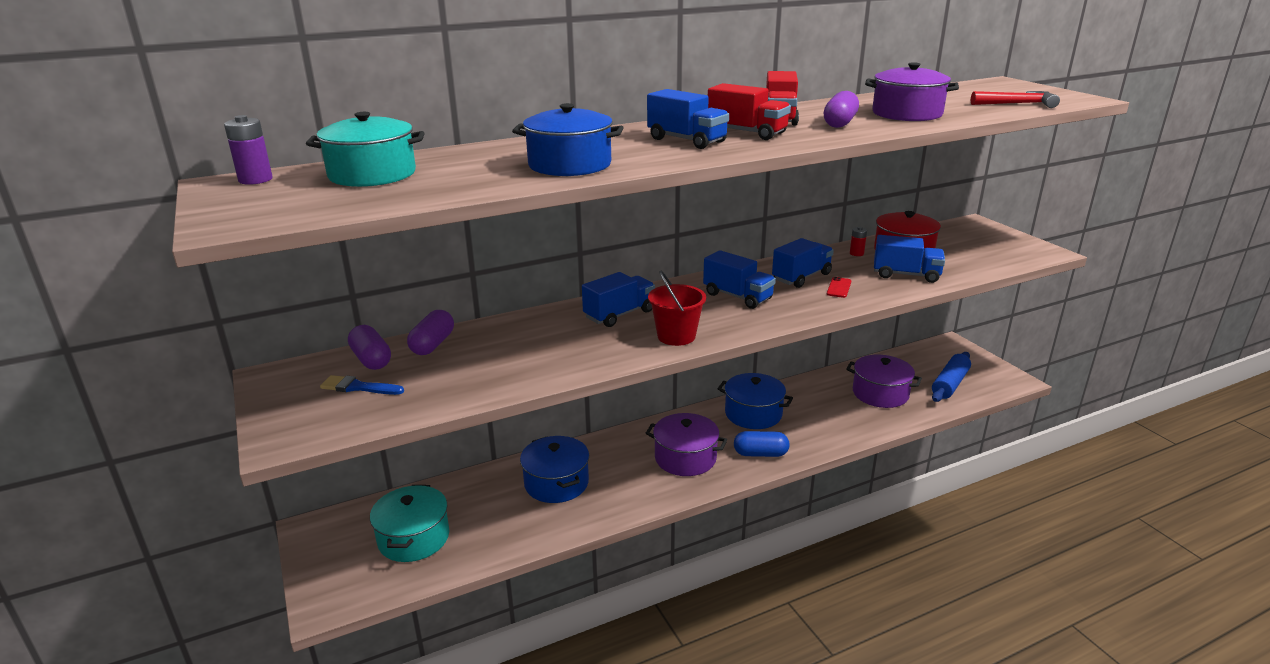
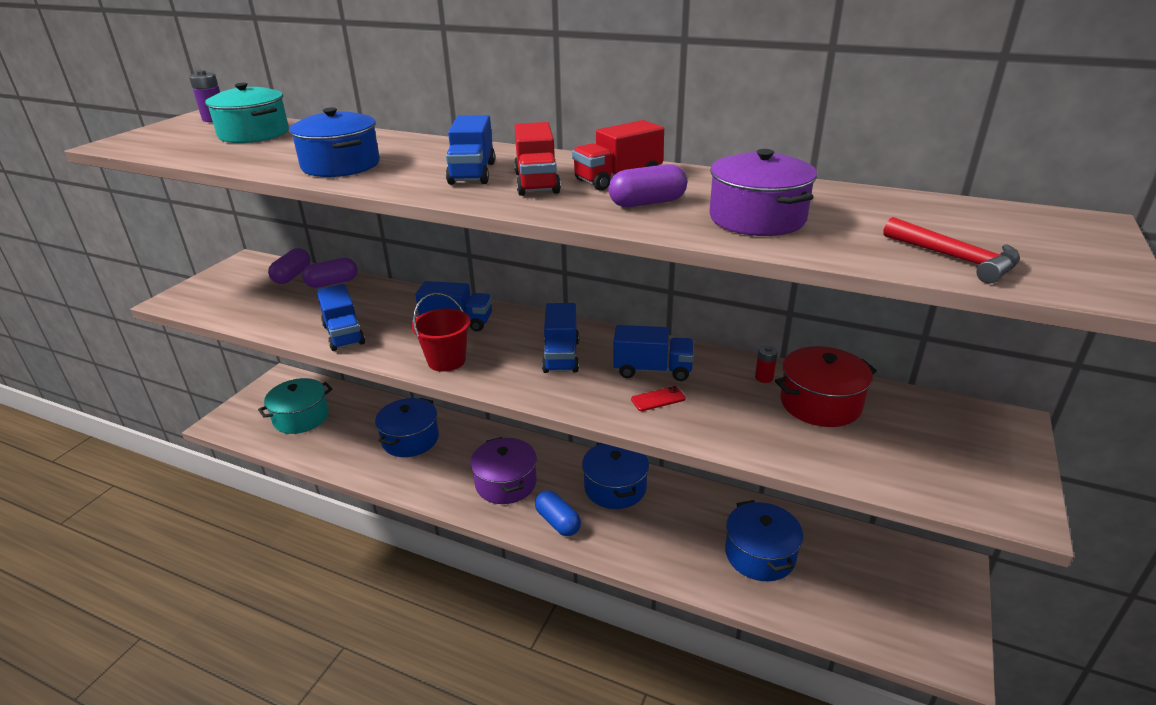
camera: 50 degrees right, 5 degrees up
blue brush [320,375,404,395] -> none
purple pot [846,355,922,408] -> blue pot [725,500,803,581]
blue truck [874,235,945,283] -> blue truck moved to [317,284,365,351]
blue rolling pin [932,352,971,402] -> none

